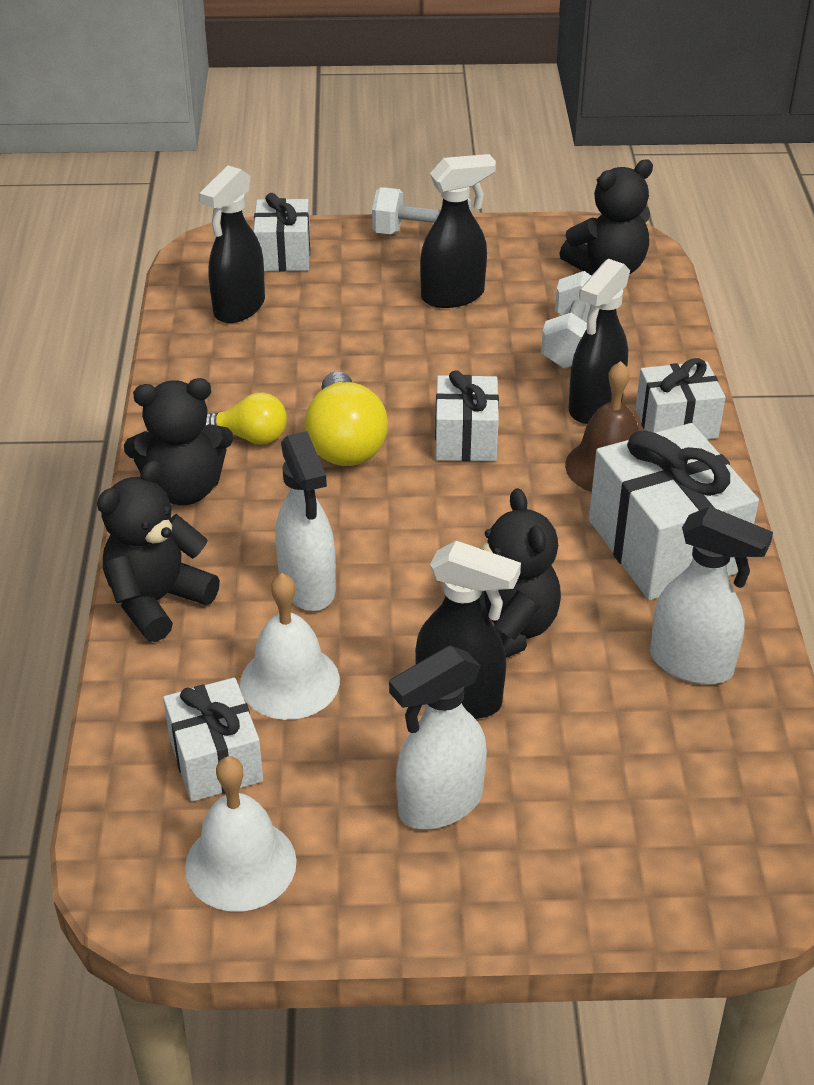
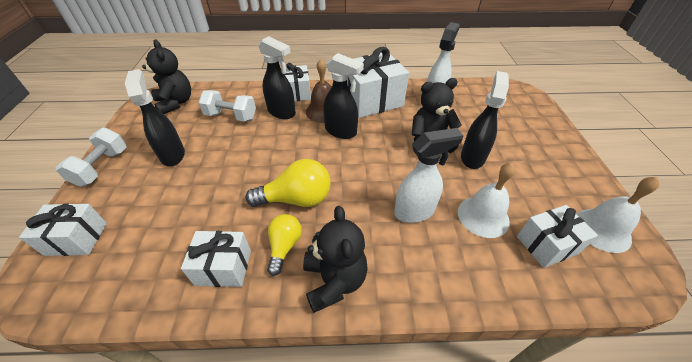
camera: 90 degrees left, 5 degrees up
black teddy bear [97,460,220,642] -> none
black spray bottle [199,165,265,323] -> black spray bottle moved to [323,53,364,139]
white spray bottle [389,646,487,829] -> none
white gift [435,370,499,461] -> white gift moved to [181,231,251,287]

